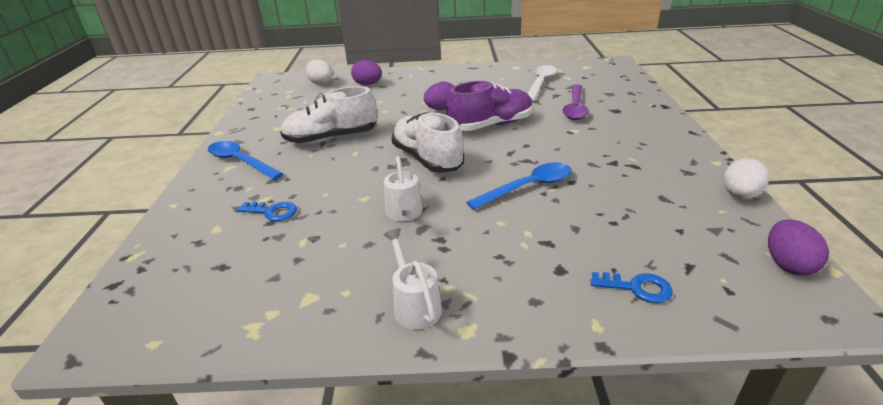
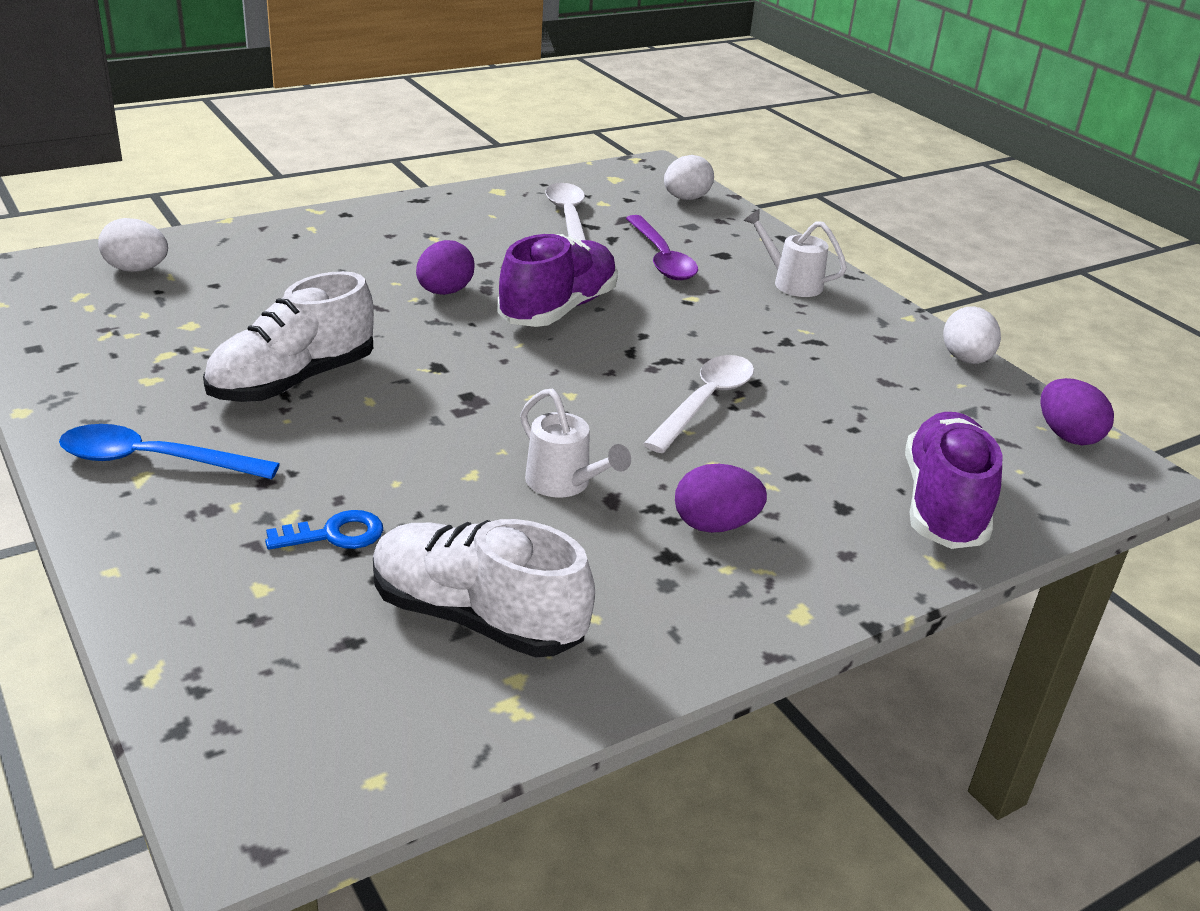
camera: 35 degrees left, 0 degrees up
purple egg [351,60,382,85] -> purple egg moved to [675,464,767,533]
white watering can [383,228,442,330] -> white watering can moved to [743,209,847,297]
white shoe [392,113,464,173] -> white shoe moved to [373,519,595,658]
blue spoon [466,162,571,210] -> white spoon [643,355,754,453]
blue key [590,272,672,303] -> purple shoe [905,412,1003,549]
none -> white egg [664,155,714,200]

